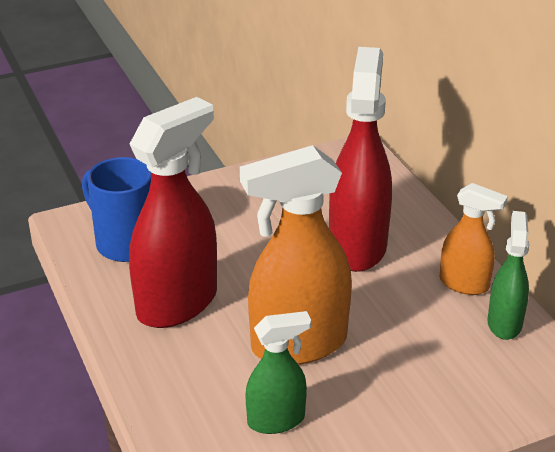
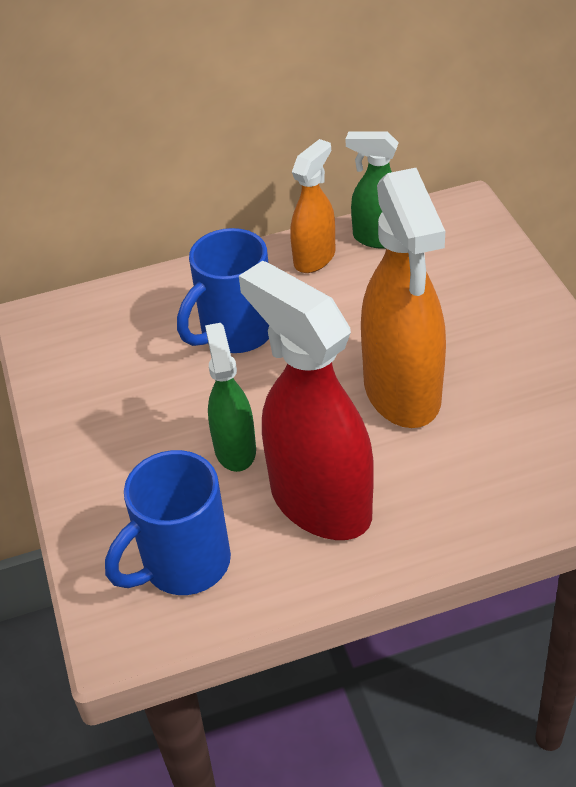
camera: 80 degrees left, 10 degrees up
green spray bottle [245,311,311,434] -> green spray bottle moved to [205,323,256,472]
red spray bottle [329,47,392,272] -> blue mug [177,228,269,353]

